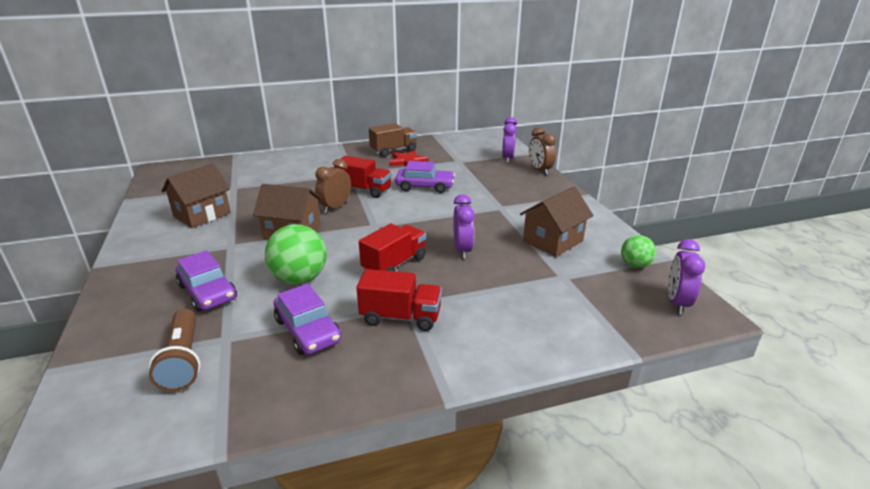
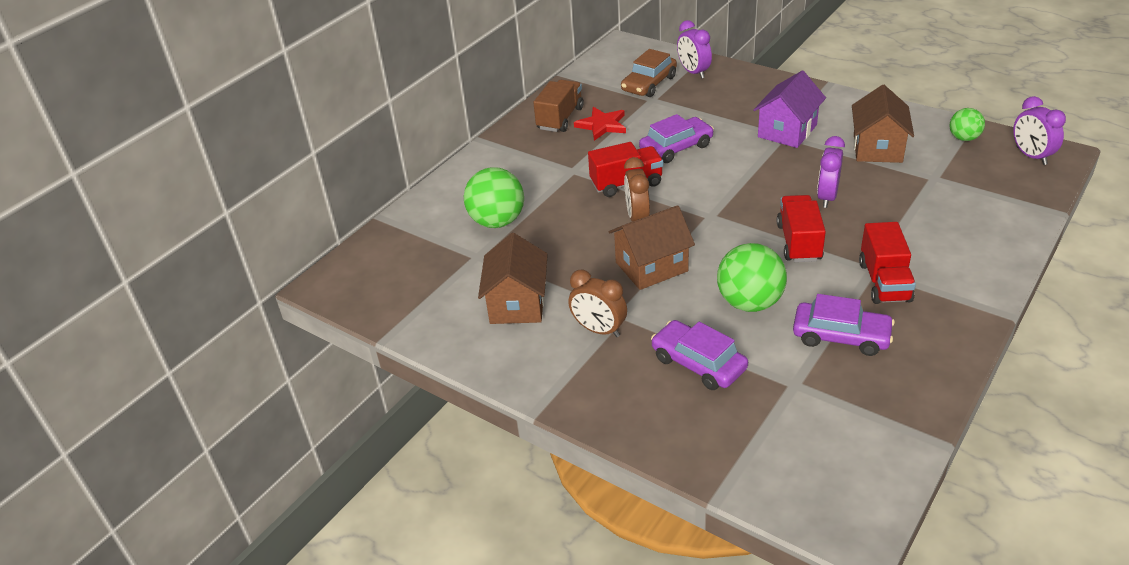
camera: 35 degrees left, 10 degrees up
brown flashlight [149,309,201,392] -> none
purple car [176,250,237,312] -> purple car turned 150 degrees counterclockwise [651,320,748,390]
red truck [356,269,442,331] -> red truck turned 120 degrees clockwise [859,222,916,304]
purple clock [453,194,475,259] -> purple clock turned 120 degrees counterclockwise [817,136,845,208]
brown clock [529,127,556,175] -> brown clock moved to [568,270,627,337]
none -> green ball [464,167,524,228]
none -> brown car [621,49,677,97]
none -> purple house [753,71,826,148]

